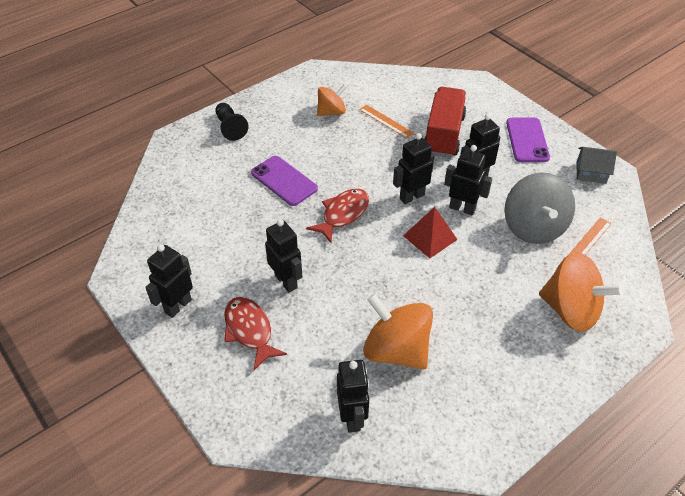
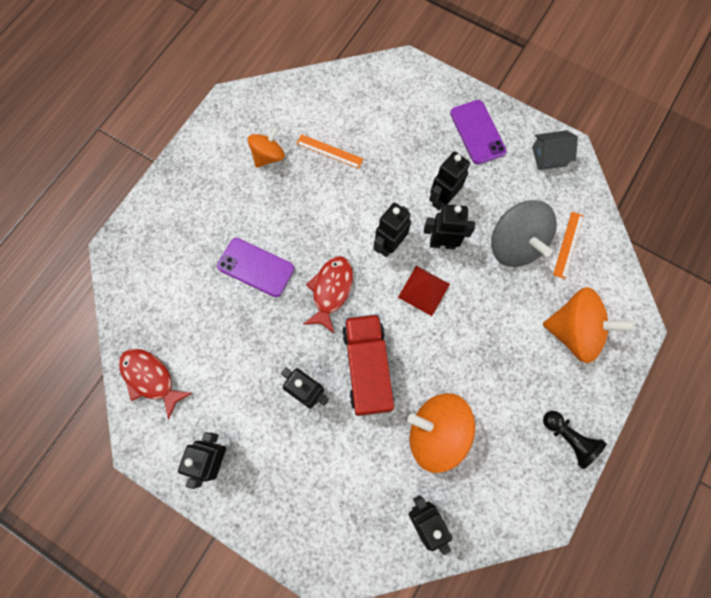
camera: 20 degrees left, 25 degrees up
black pawn [215,103,248,141] -> black pawn moved to [543,411,607,469]
red fish [224,297,287,370] -> red fish moved to [119,349,192,420]
red truck [424,87,466,157] -> red truck moved to [342,314,394,416]

